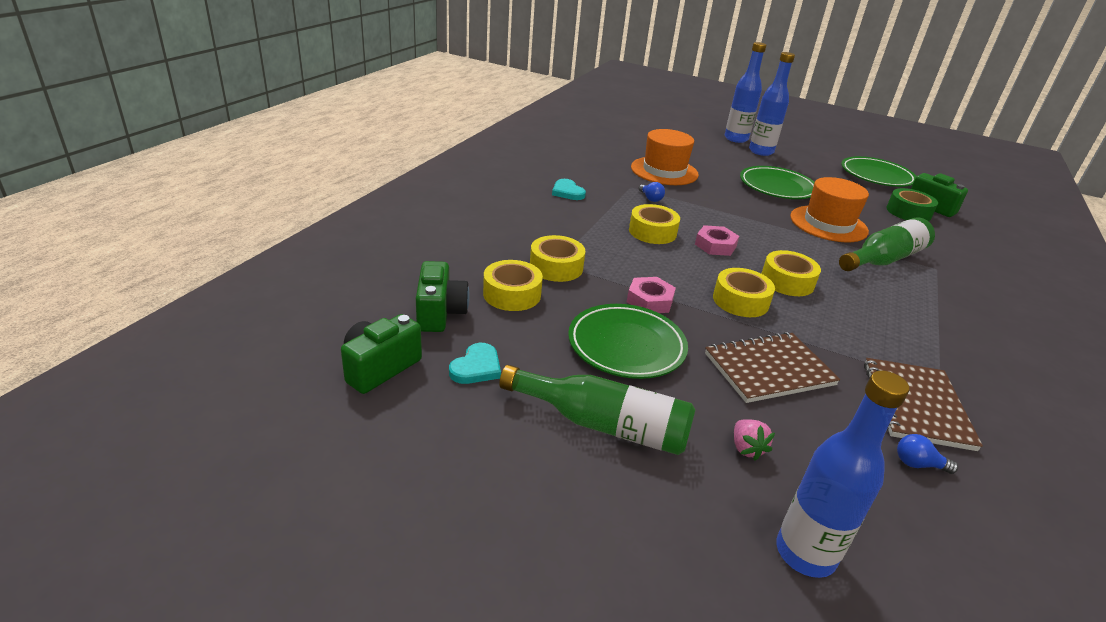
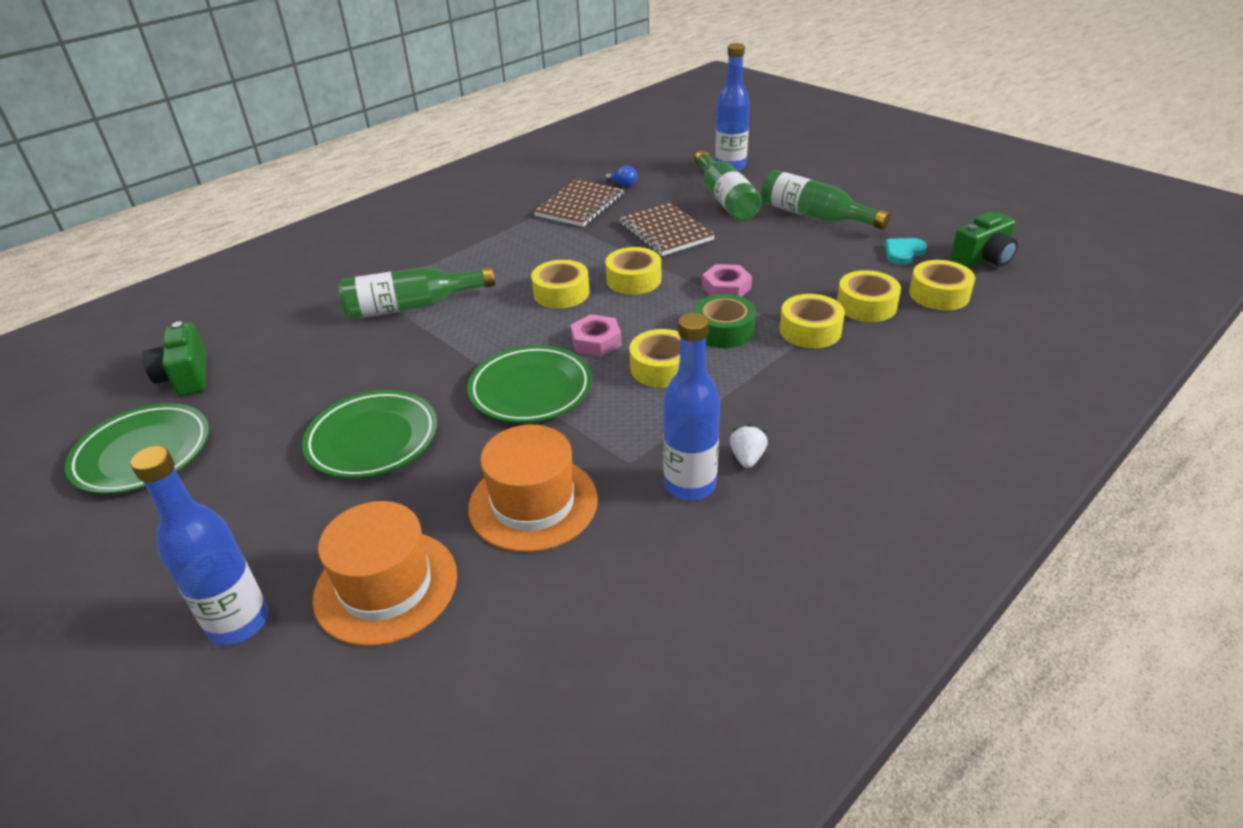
camera: 155 degrees left, 5 degrees up
green camera [416,261,470,332] -> yellow tape [909,260,975,310]
turquoise heart [552,179,586,200] -> white strawberry [730,424,768,468]
green plate [568,304,688,379] -> green plate moved to [467,345,592,423]
blue light bulb [638,182,665,202] -> none
brown notebook [705,332,841,403] -> brown notebook turned 60 degrees clockwise [618,202,715,256]
pink strawberry [734,419,775,461] -> green bottle [695,150,762,221]
blue bottle [749,52,795,156] -> blue bottle moved to [663,313,720,500]
orange hat [790,177,869,242] -> orange hat moved to [313,501,457,646]
green tape [887,188,938,221] -> green tape moved to [694,294,756,348]

